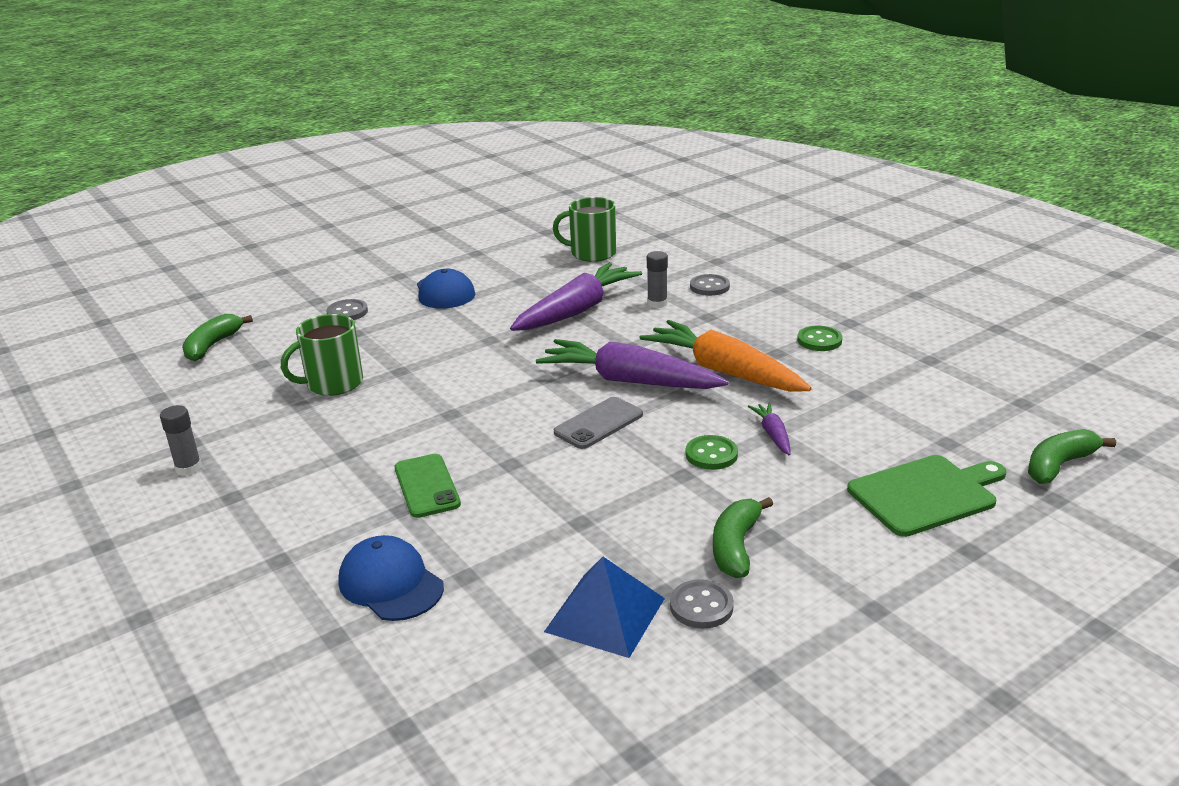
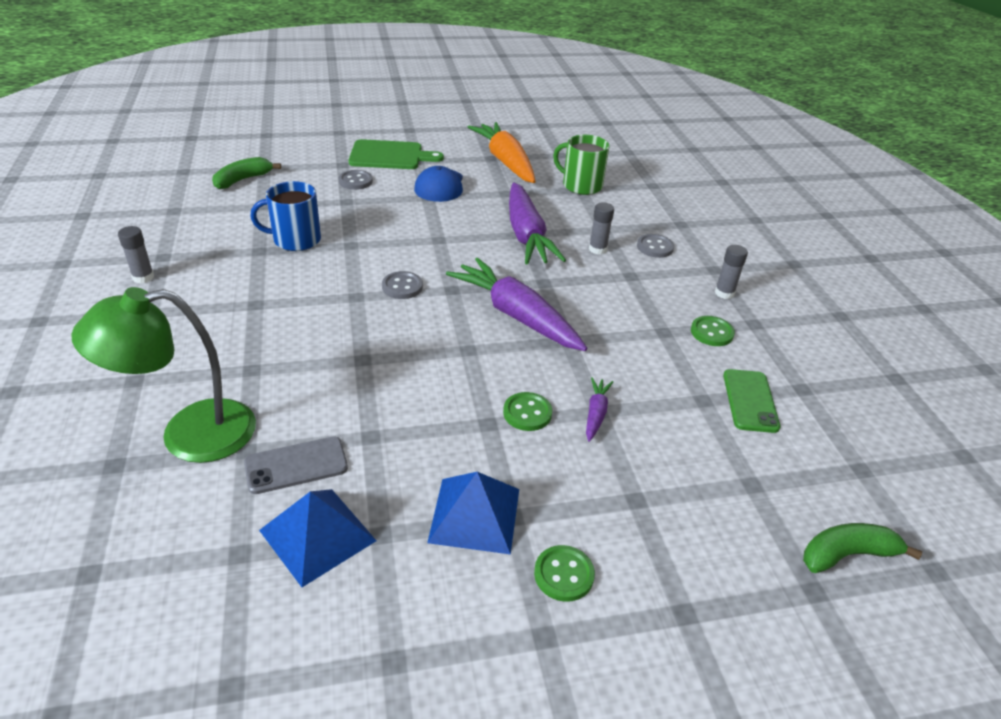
camera: 20 degrees right, 10 degrees up
green mug [281,314,363,396] -> blue mug [250,181,321,251]
blue cap [338,535,444,621] -> green lamp [71,287,256,463]
green phone [395,454,461,518] -> green phone moved to [723,369,780,433]
purple carrot [510,262,642,331] -> purple carrot turned 105 degrees clockwise [509,182,566,265]
grey phone [554,397,643,449] -> grey phone moved to [244,436,348,494]
orange carrot [639,320,812,392] -> orange carrot moved to [468,122,536,183]
grey button [670,579,734,629] -> grey button moved to [382,271,423,299]
green banana [713,497,773,578] -> blue pyramid [427,472,519,555]
green cutting board [847,455,1006,537] -> green cutting board moved to [348,139,444,169]
none -> green button [534,545,595,602]
none -> grey glue stick [715,245,748,299]

